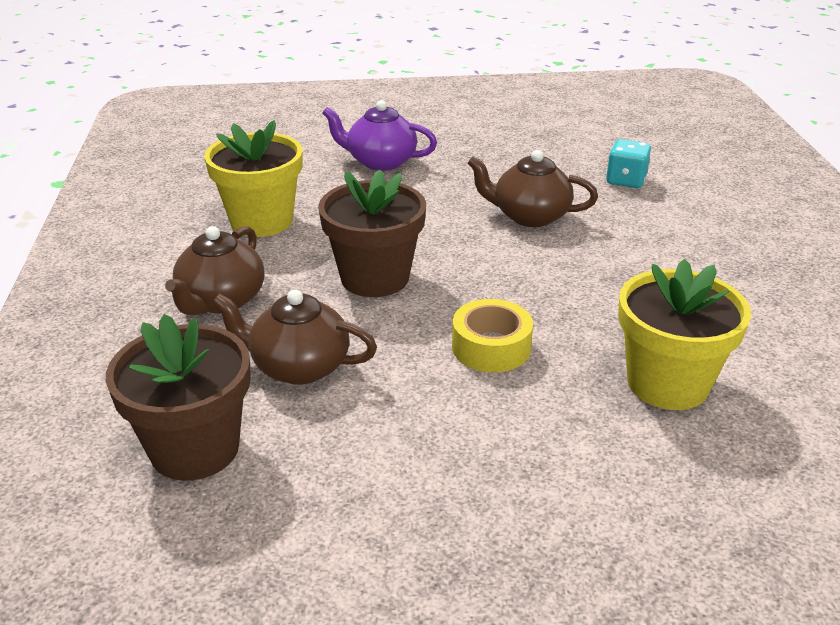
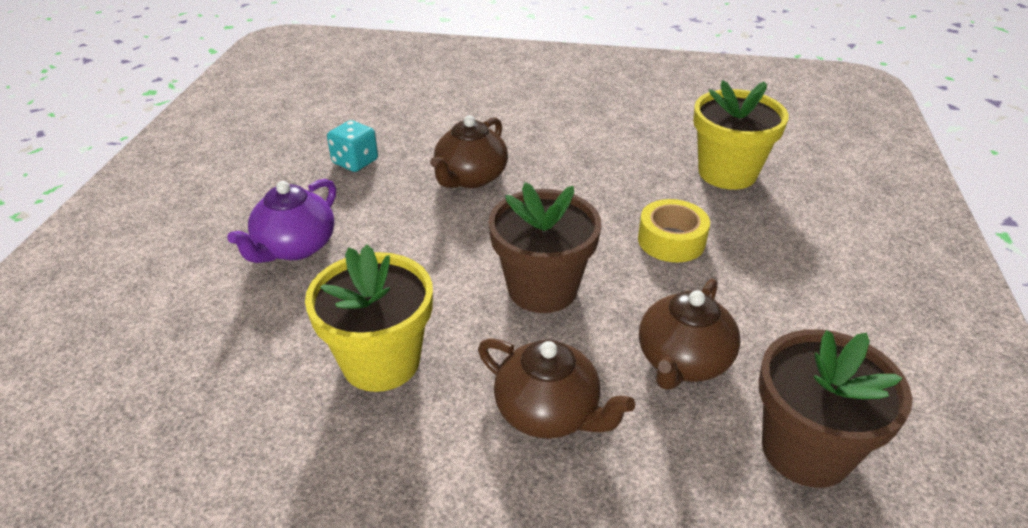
camera: 75 degrees left, 5 degrees up
turquoise dice [606,139,651,188] -> turquoise dice moved to [327,120,378,172]

